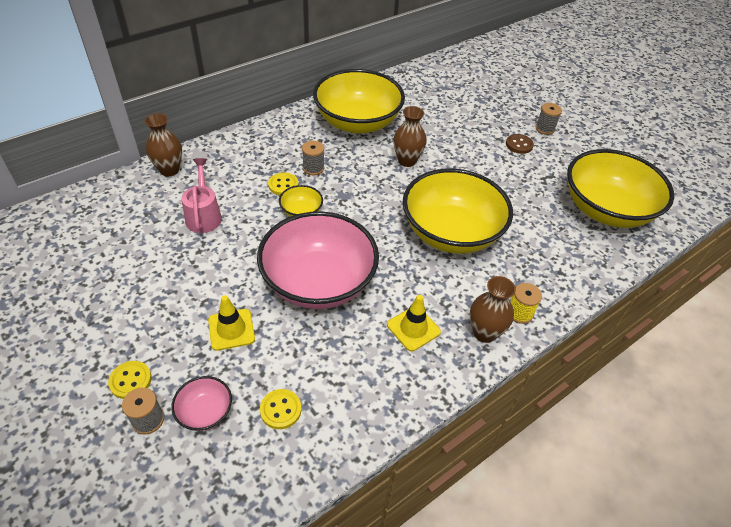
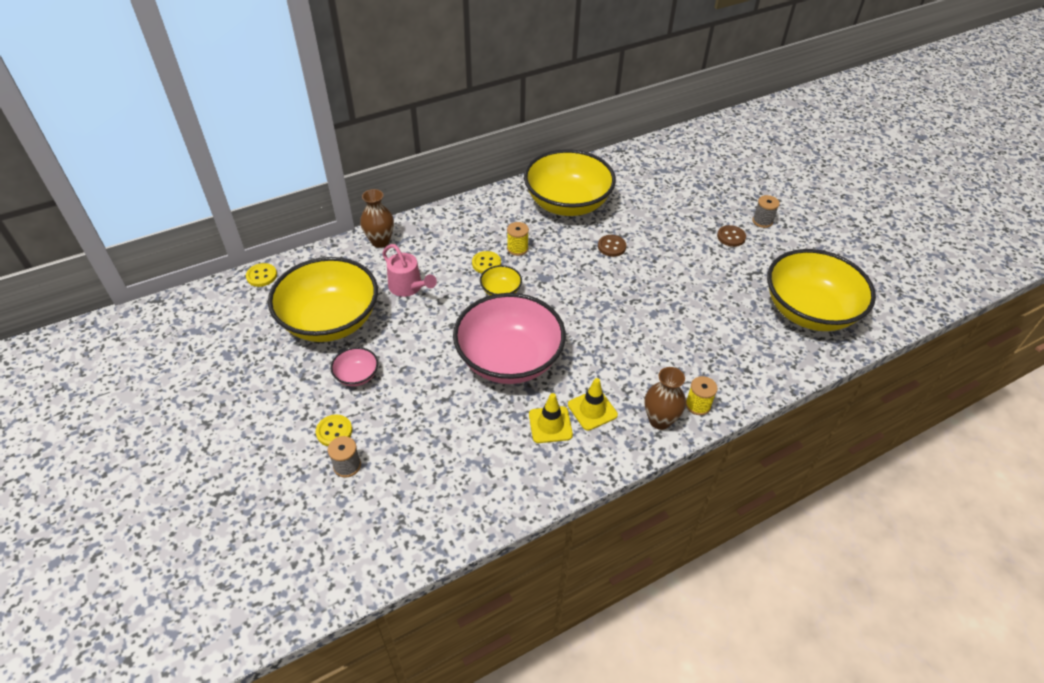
camera: 10 degrees right, 0 degrees up
pink bowl [171,376,232,431] -> pink bowl moved to [331,347,378,386]
pink watering can [182,158,222,233] -> pink watering can turned 135 degrees clockwise [382,244,437,297]
yellow traffic cone [208,295,255,351] -> yellow traffic cone moved to [529,393,573,443]
yellow button [260,389,301,429] -> yellow button moved to [246,263,277,287]
grey spool [302,141,324,175] -> yellow spool [507,222,529,256]
brown vase [393,106,427,167] -> brown button [598,235,626,257]
yellow bowl [403,169,513,254] -> yellow bowl moved to [268,257,378,342]

